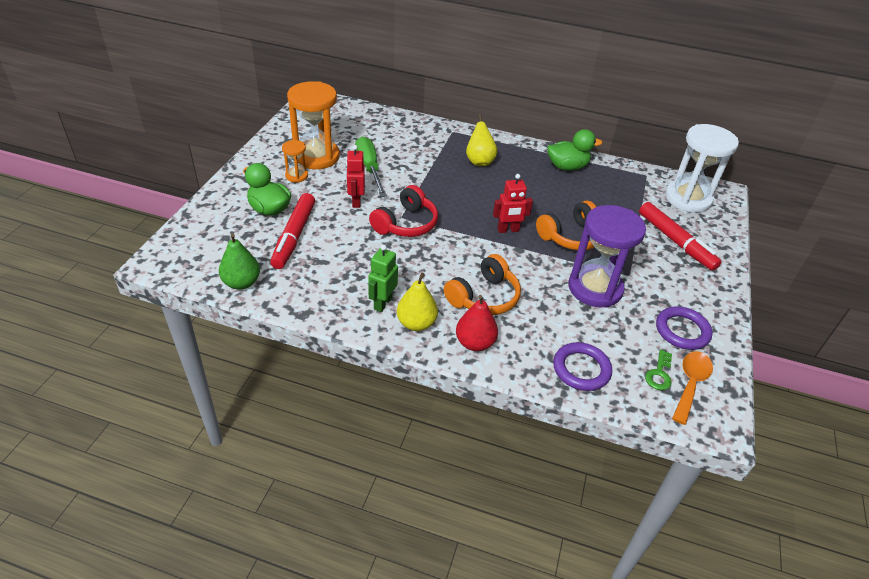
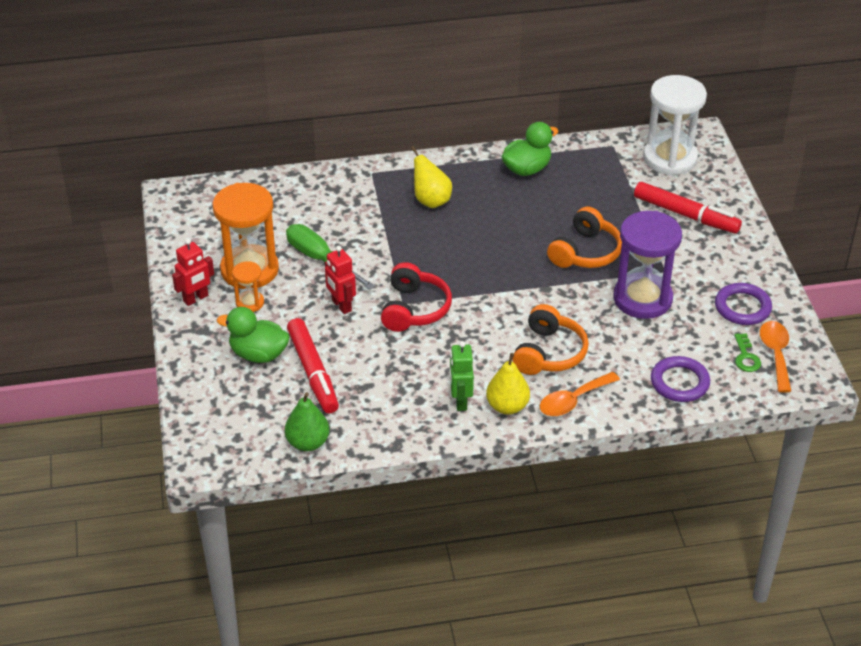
camera: 25 degrees left, 0 degrees up
red pear [456,295,498,351] -> orange spoon [540,372,620,416]
red robot [493,174,533,233] -> red robot moved to [172,239,214,306]

